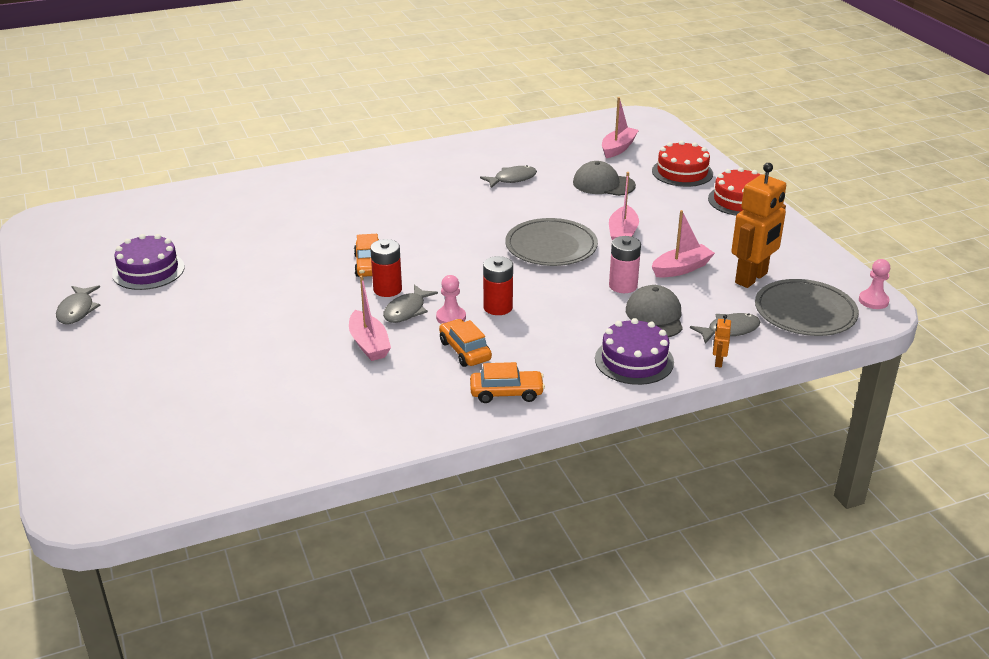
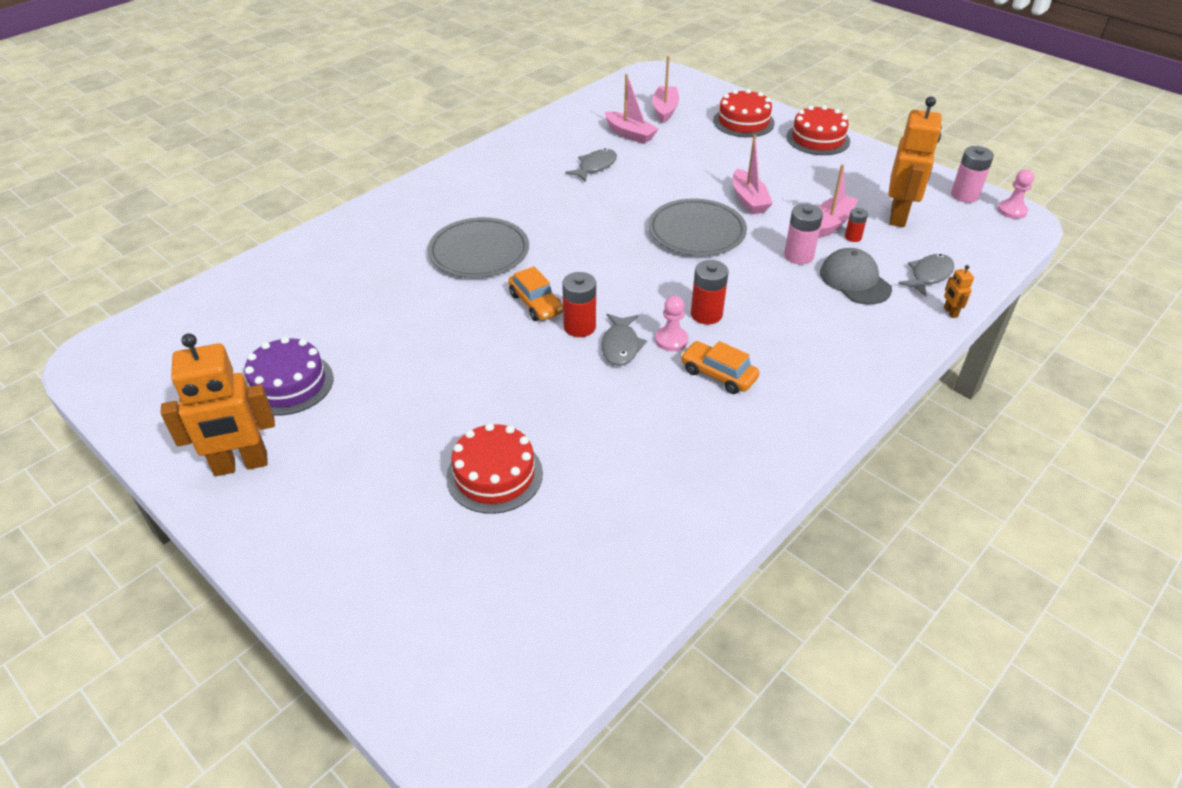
camera: 25 degrees left, 10 degrees up
grey fish [56,285,100,324] -> orange robot [161,333,275,476]
pink boat [349,276,391,361] -> pink boat moved to [605,74,659,144]
orange car [470,362,545,403] -> none
grey cap [573,161,636,196] -> none
purple cake [595,318,674,385] -> none
grey plate [755,279,859,336] -> grey plate moved to [428,217,529,278]
none -> red cake [446,423,543,514]
none -> red battery [845,208,868,242]
none -> pink battery [951,146,994,203]

